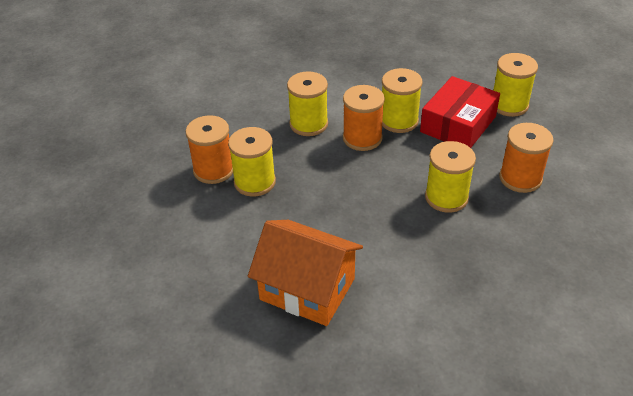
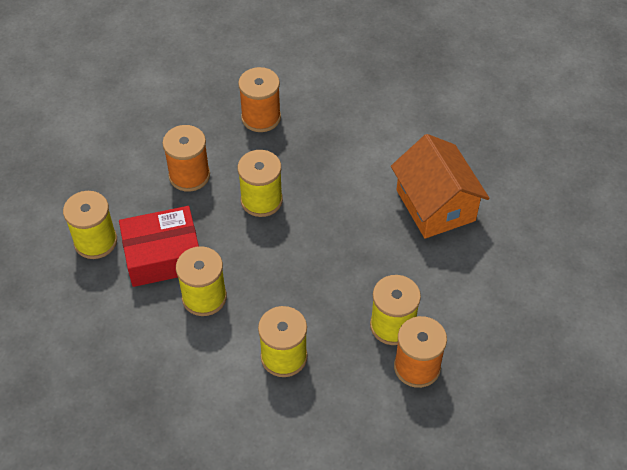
camera: 140 degrees left, 10 degrees up
orange spool [343,85,385,151] -> orange spool moved to [238,67,281,132]

